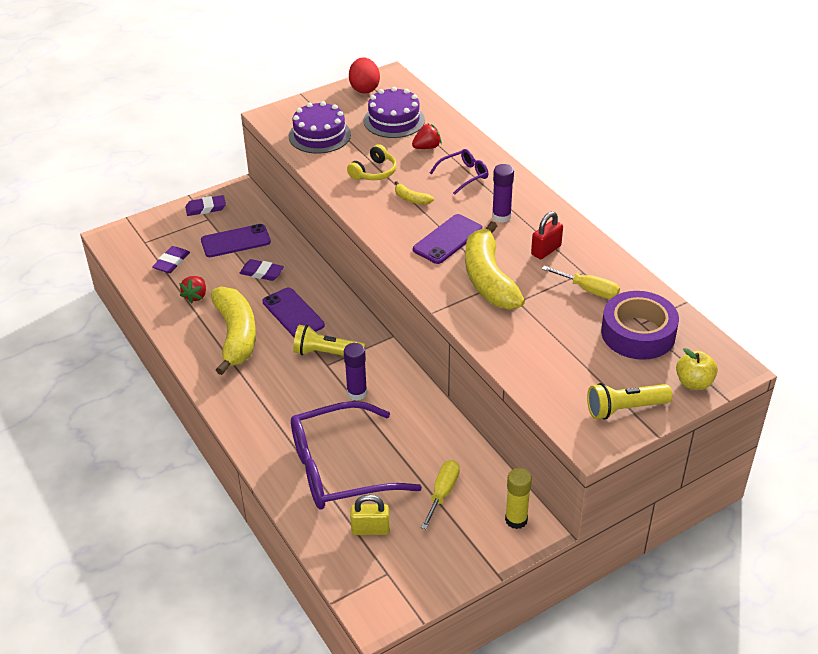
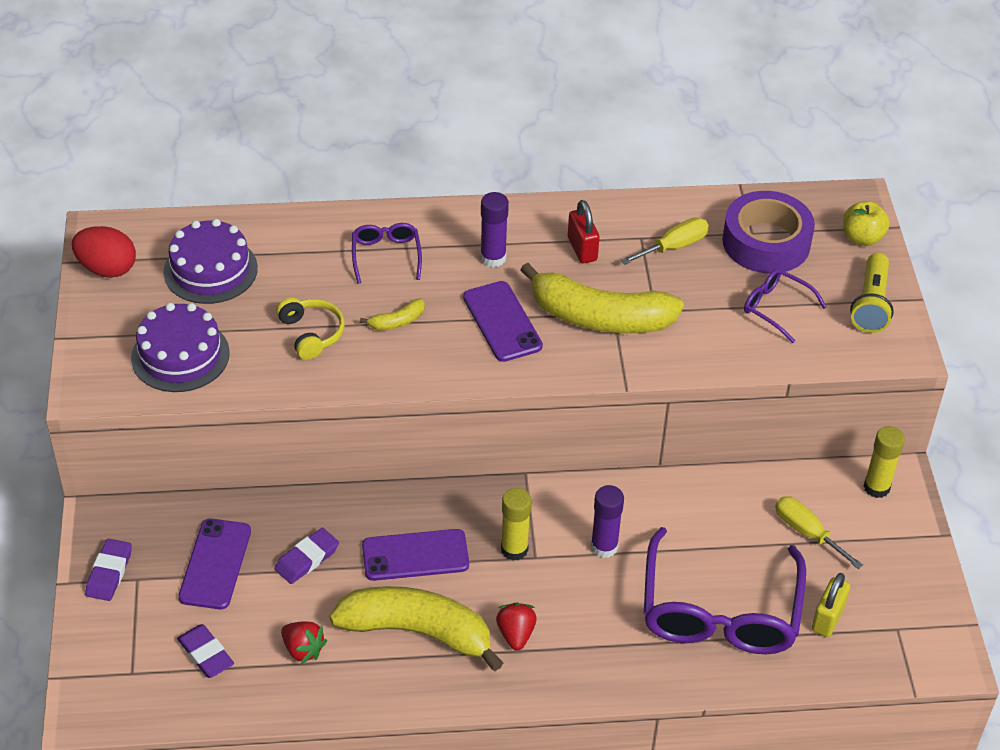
camera: 65 degrees left, 5 degrees up
yellow flashlight [293,325,366,356] -> yellow glue stick [501,488,531,560]
red strawberry [412,123,442,149] -> red strawberry moved to [496,603,537,651]
none -> purple glasses [744,268,827,343]

